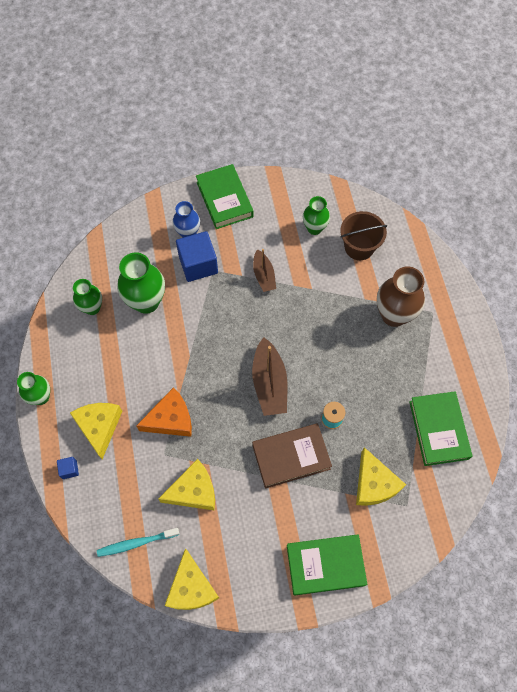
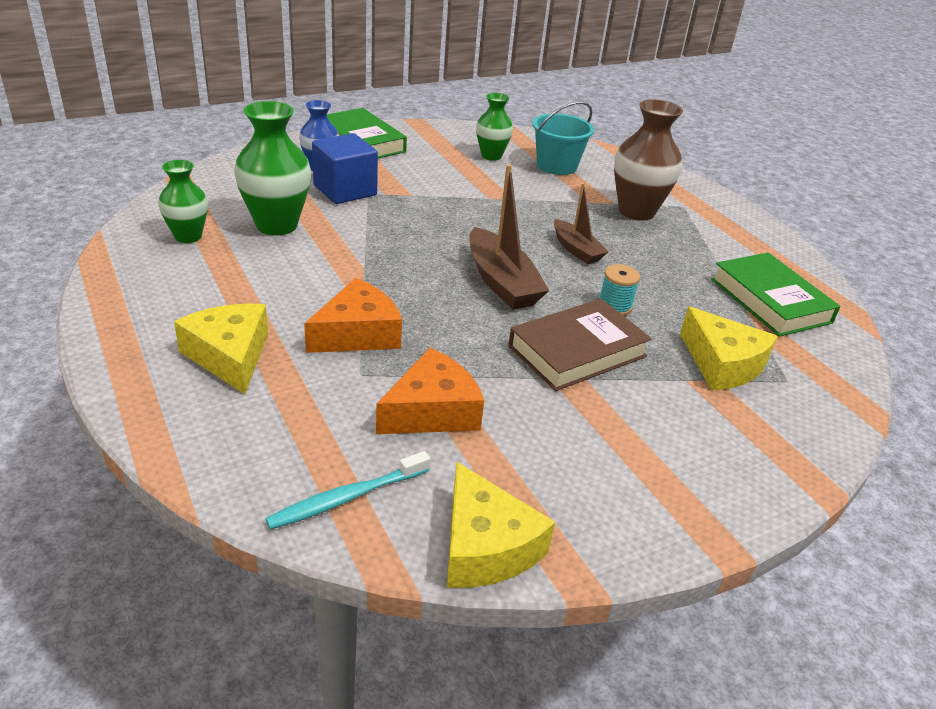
camera: 20 degrees left, 30 degrees down
green vase [17,372,50,405] -> none
blue cube [57,457,79,479] -> none
yellow cheese [158,459,215,510] -> orange cheese [376,348,484,434]
brown boat [253,249,276,292] -> brown boat moved to [554,183,608,264]
green book [287,534,367,595] -> none
brown bucket [340,211,387,260] -> turquoise bucket [532,101,594,175]

